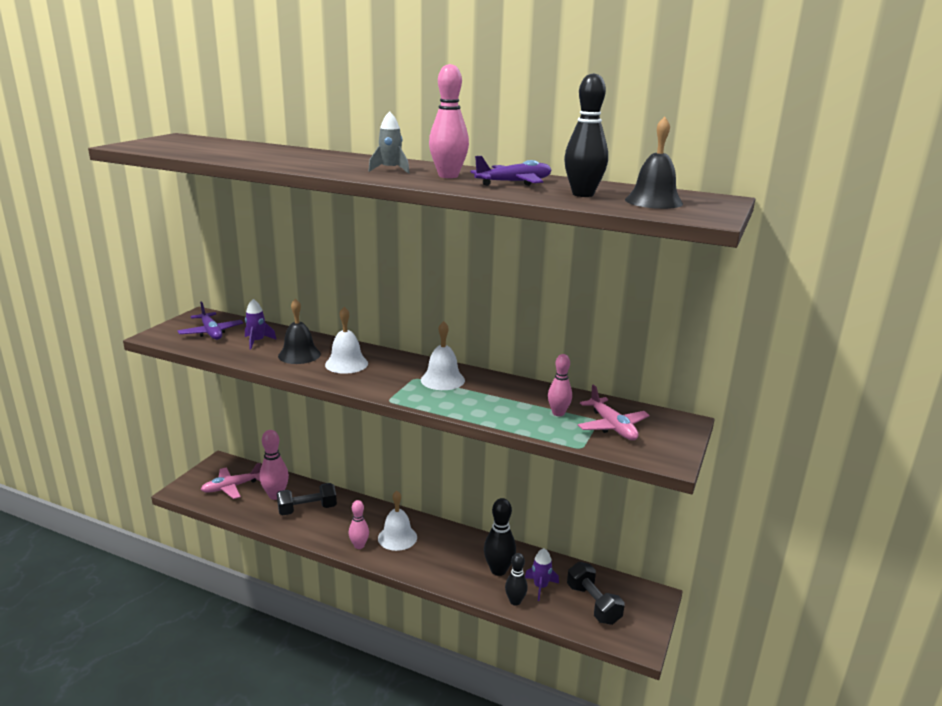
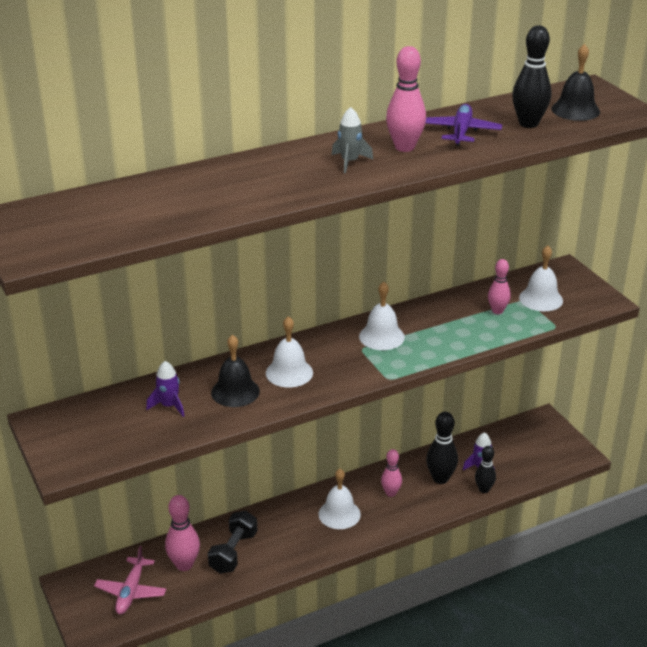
camera: 50 degrees left, 10 degrees up
purple plane [177,301,243,340] -> none
pink bowling pin [349,500,369,549] -> pink bowling pin moved to [381,449,402,497]
black dumbbell [567,562,624,625] -> none
pink plane [578,384,650,440] -> white bell [519,245,563,311]

